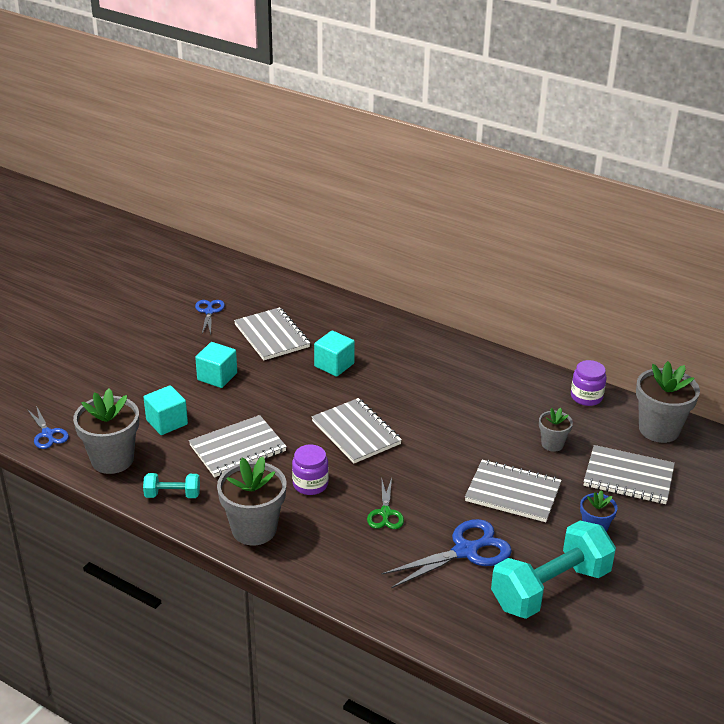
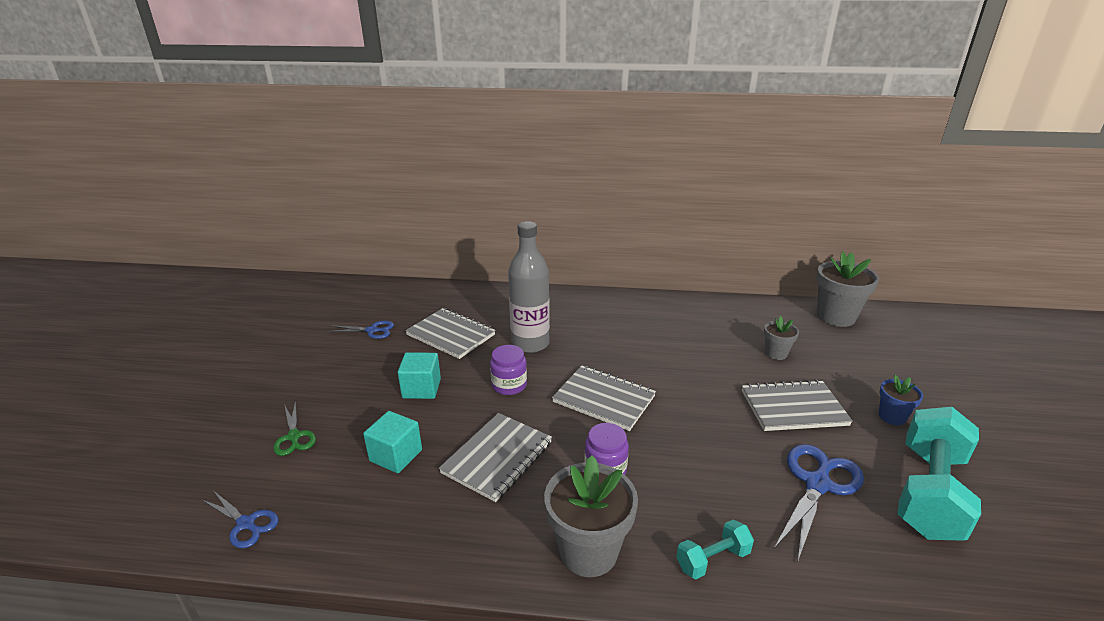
camera: 25 degrees left, 5 degrees down
grey flower pot [73,389,139,474] -> none
turquoise dumbbell [143,473,200,498] -> turquoise dumbbell moved to [676,520,754,579]
blue scissors [195,300,225,335] -> blue scissors turned 120 degrees clockwise [327,321,394,339]
turquoise cube [314,331,355,377] -> grey bottle [508,221,550,353]
green scissors [367,478,404,529] -> green scissors moved to [273,400,316,456]
purple jar [571,360,607,406] -> purple jar moved to [490,345,527,395]
grey notebook [584,445,675,504] -> none

